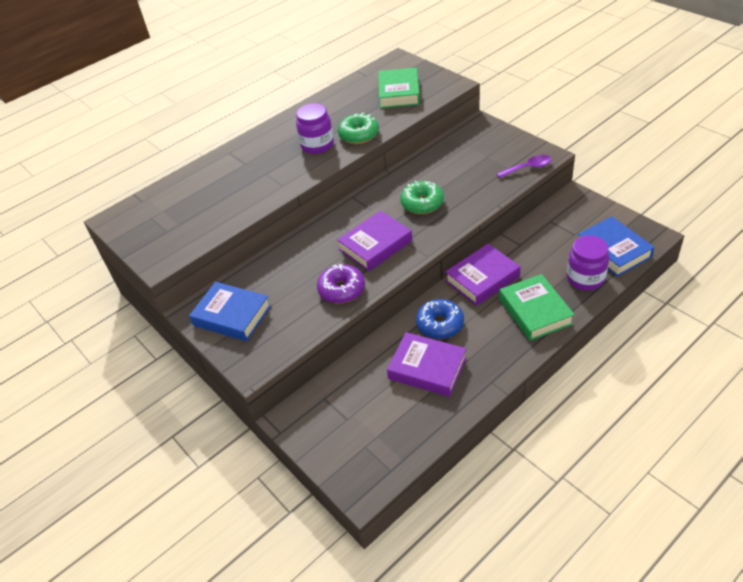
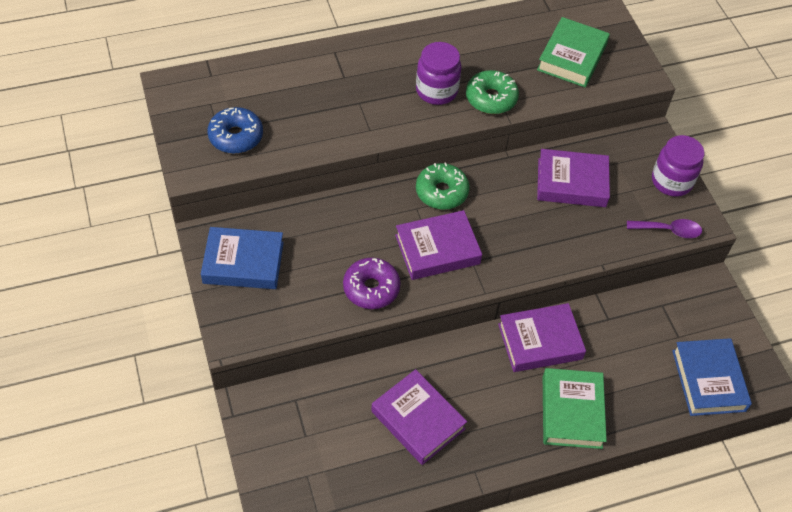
camera: 15 degrees right, 10 degrees up
blue book [189,282,271,341] -> blue book turned 45 degrees counterclockwise [201,227,284,289]
green donut [400,181,444,214] -> green donut moved to [416,162,470,210]
blue donut [416,299,464,339] -> blue donut moved to [207,107,263,154]
purple jar [567,235,609,290] -> purple jar moved to [652,135,704,197]
none -> purple book [537,149,610,207]

